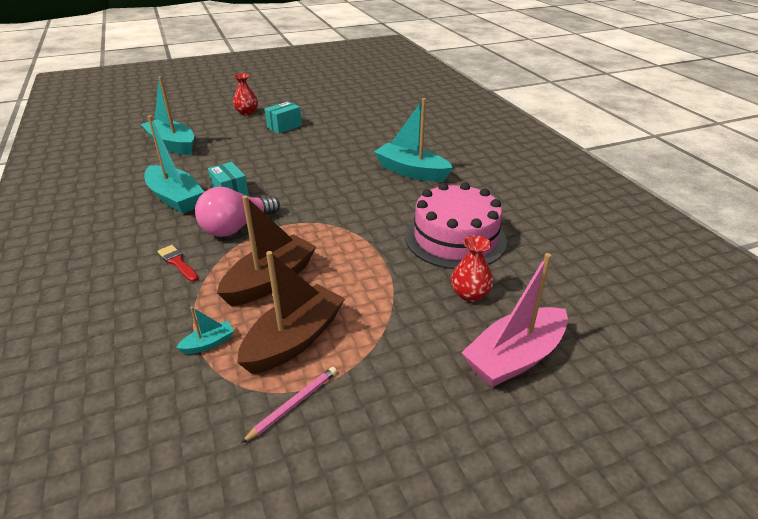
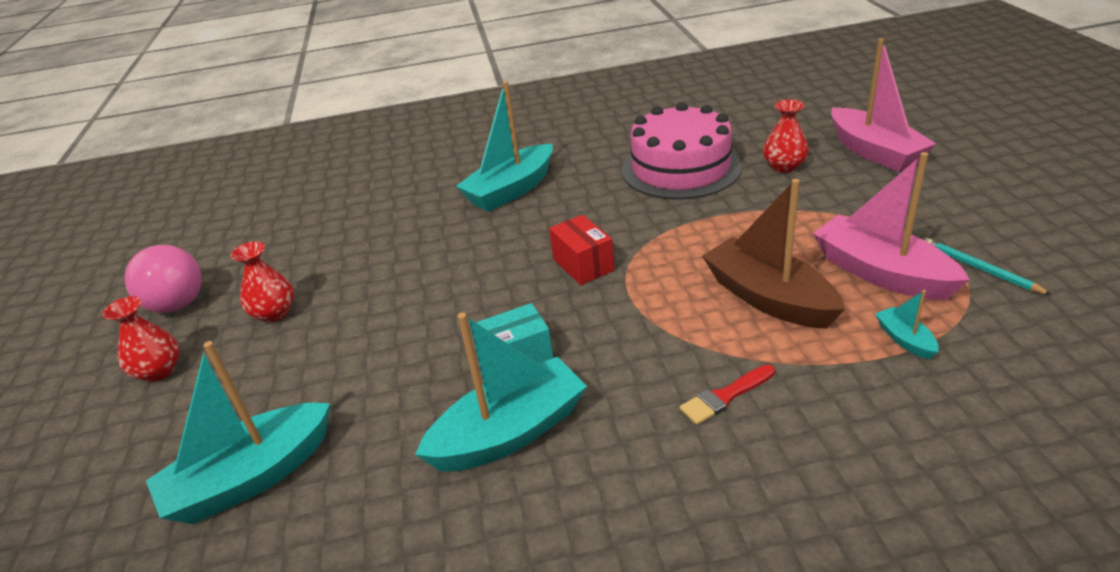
camera: 75 degrees left, 0 degrees up
pink light bulb [195,187,280,237] -> pink light bulb moved to [125,245,202,313]
brown boat [237,251,345,374] -> pink boat [813,152,970,300]
pink pencil [241,367,337,443] -> turquoise pencil [925,238,1052,295]
turquoise box [265,101,302,134] -> red vase [231,241,294,322]
none -> red box [549,215,614,285]

